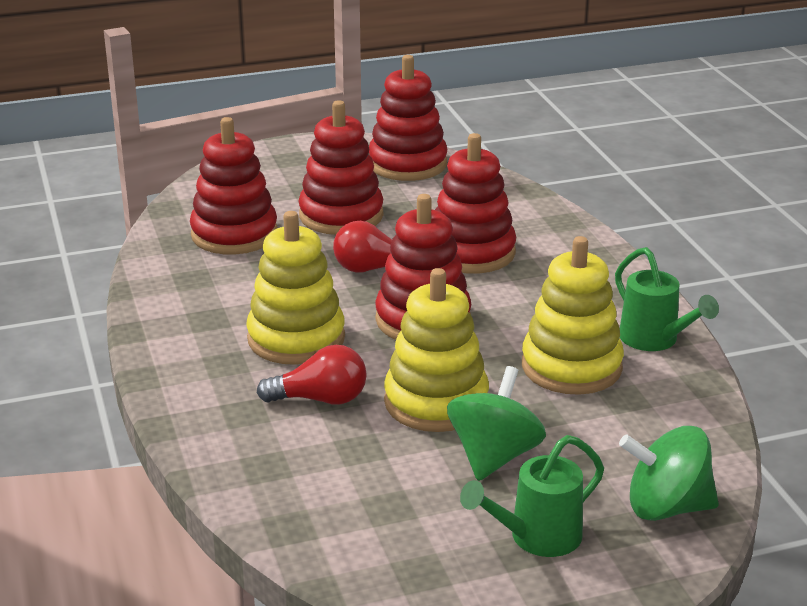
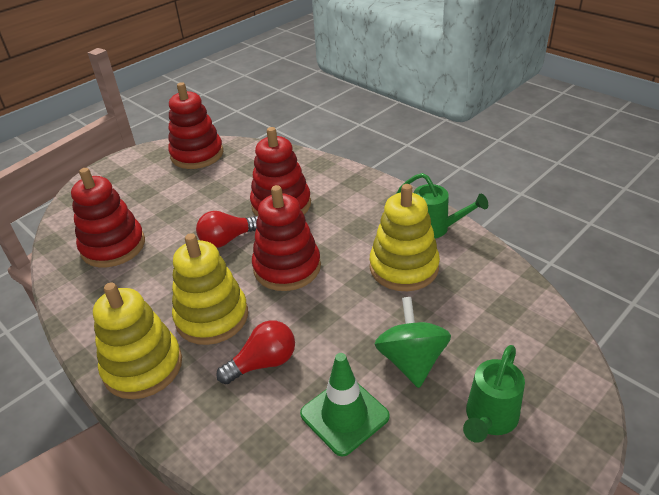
camera: 25 degrees left, 10 degrees up
red stacking toy [299,100,384,235] -> none
yellow stacking toy [384,268,489,432] -> yellow stacking toy moved to [93,282,182,399]
green spinning top [619,426,719,521] -> none
none -> green traffic cone [300,353,390,456]

